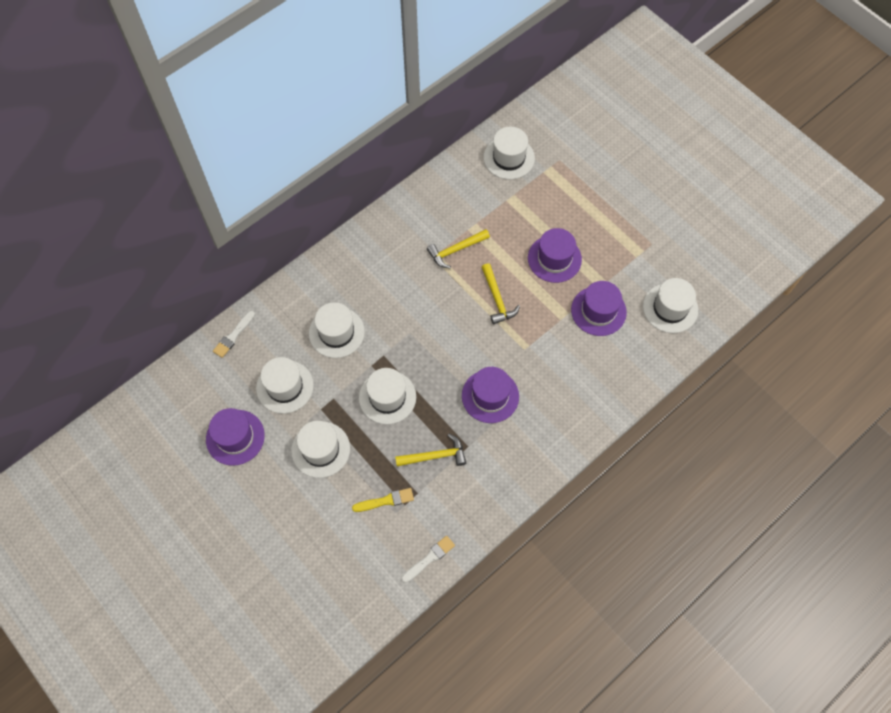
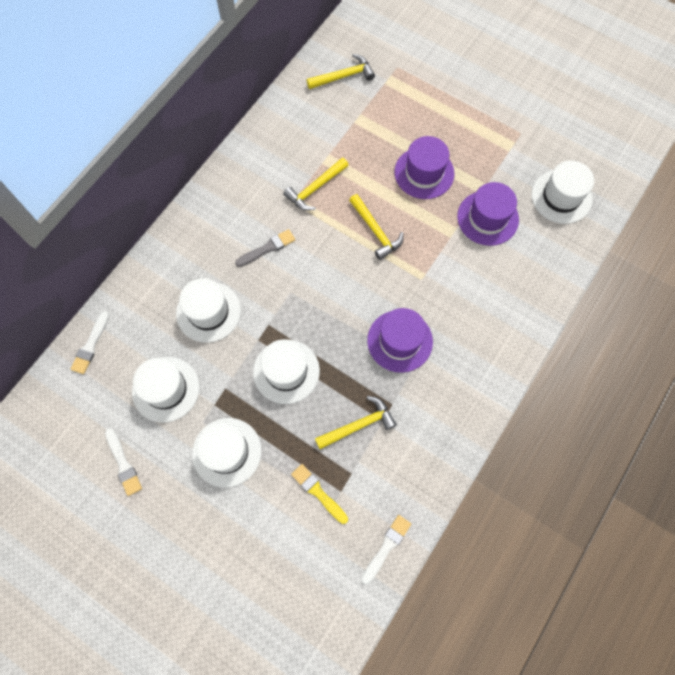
camera: 15 degrees left, 5 degrees up
purple hat [206,408,265,466] -> white brush [105,428,142,496]
yellow brush [352,488,414,512] -> yellow brush turned 105 degrees counterclockwise [291,464,348,524]
white hat [483,127,535,180] -> yellow hammer [306,54,375,89]
none -> grey brush [235,229,295,267]

